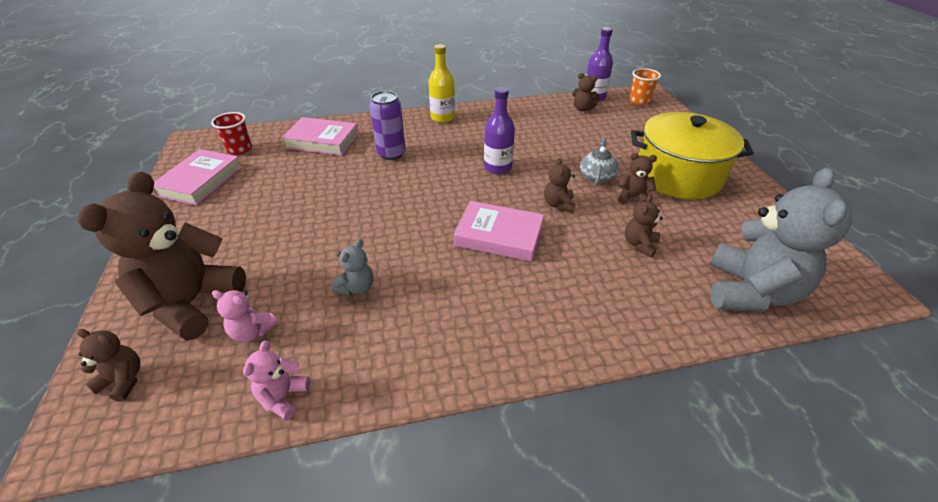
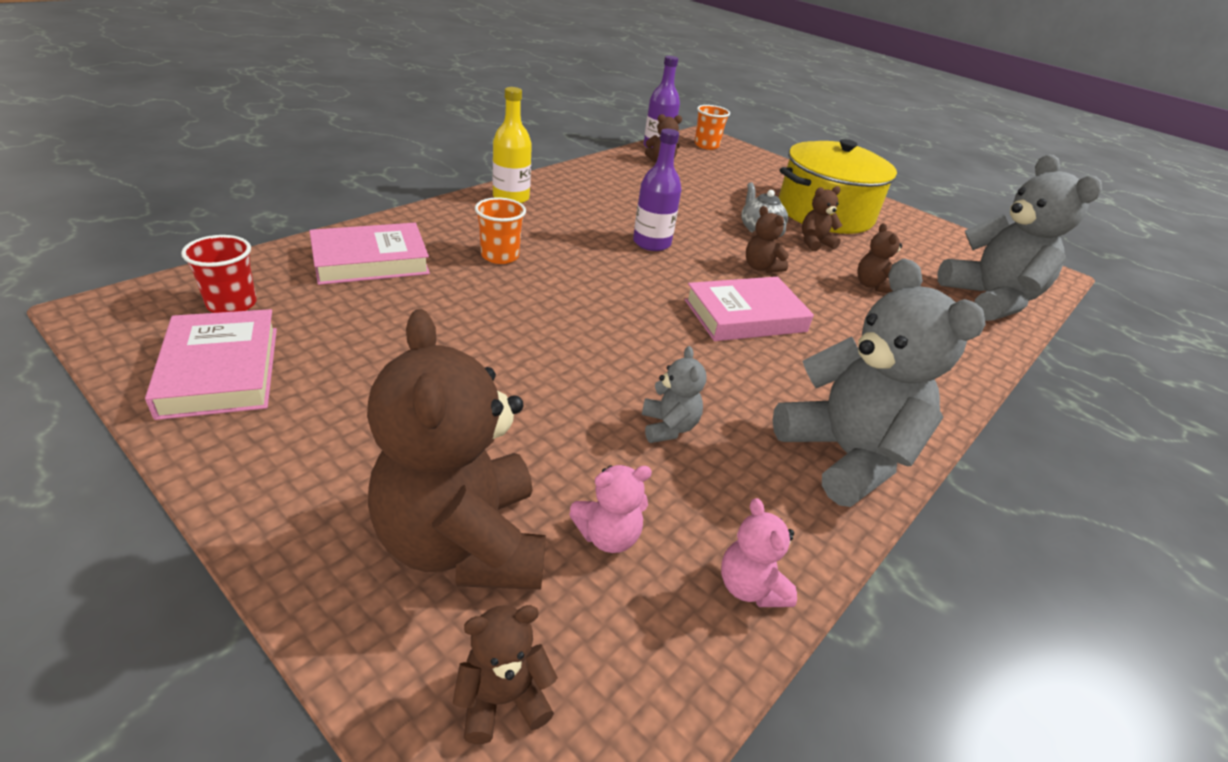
camera: 40 degrees left, 5 degrees down
purple can [370,91,406,160] -> orange cup [475,197,526,264]
none -> grey teddy bear [773,259,986,507]

